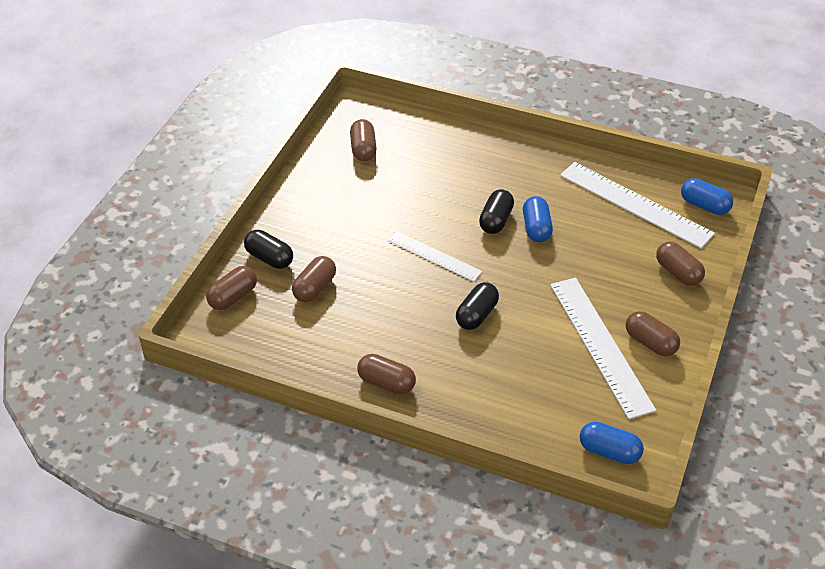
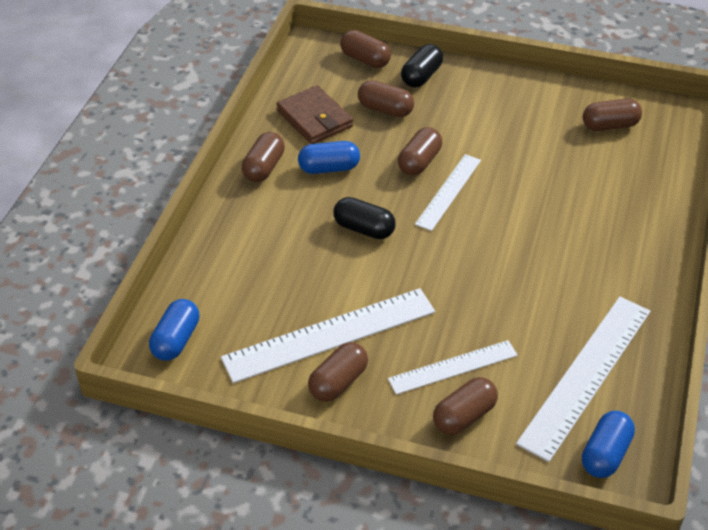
camera: 85 degrees right, 0 degrees up
black capsule [479,189,514,234] -> none
blue capsule [523,196,553,242] -> blue capsule moved to [298,141,360,174]
none -> brown wallet [276,85,353,144]
none -> white ruler [388,340,518,395]
none -> brown capsule [398,127,442,176]

